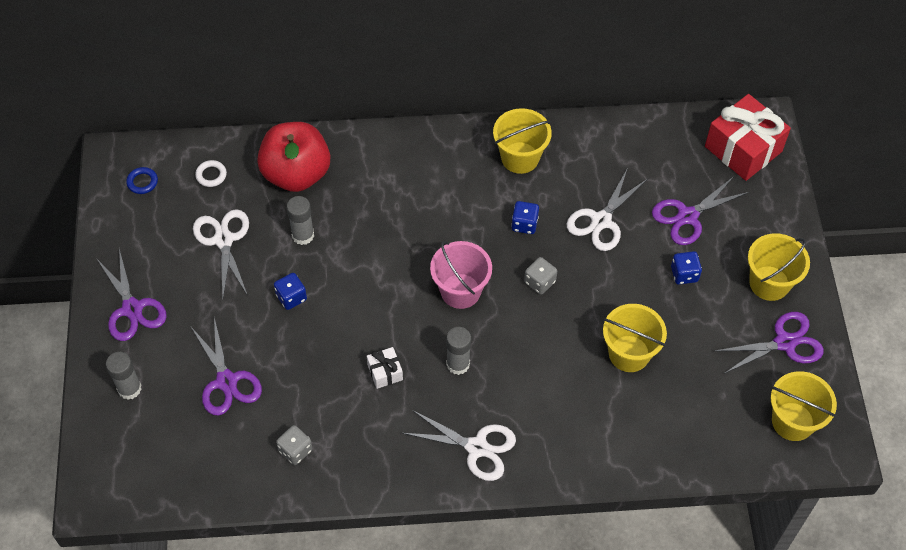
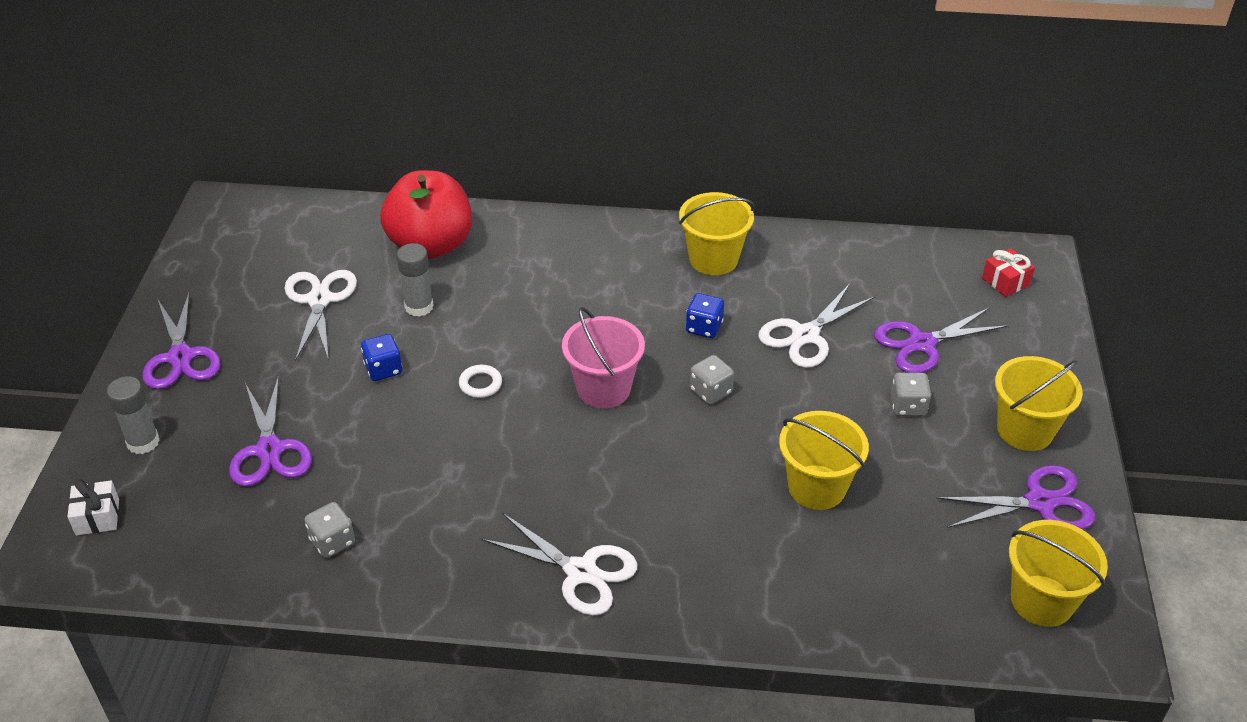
camera: 10 degrees right, 15 degrees down
blue ring [126,167,158,194] -> none
white ring [195,160,227,187] -> white ring moved to [459,365,502,398]
white gift [367,347,403,389] -> white gift moved to [67,479,119,536]
grey glue stick [446,327,471,375] -> none
blue dice [671,251,702,285] -> grey dice [891,372,931,416]
red gift [705,94,791,181] -> red gift [982,248,1035,297], size x0.47

